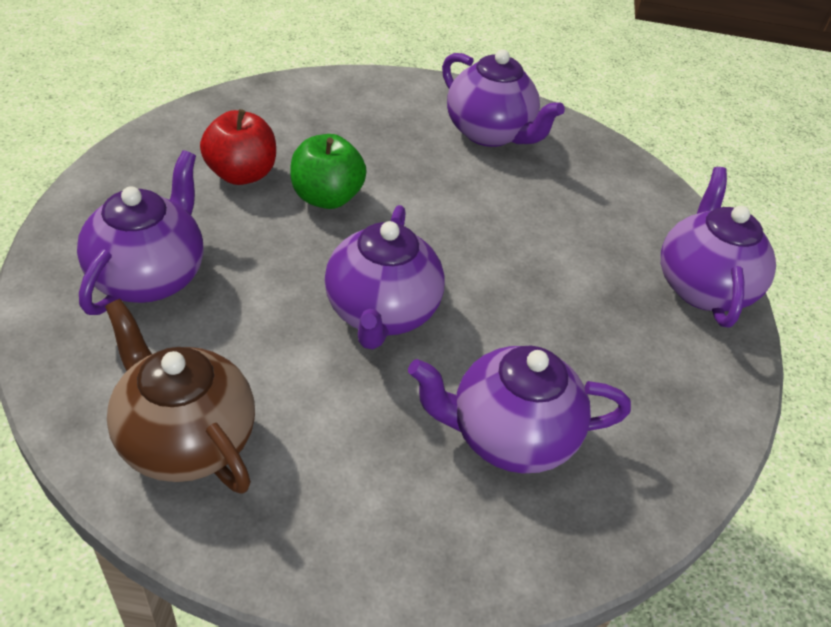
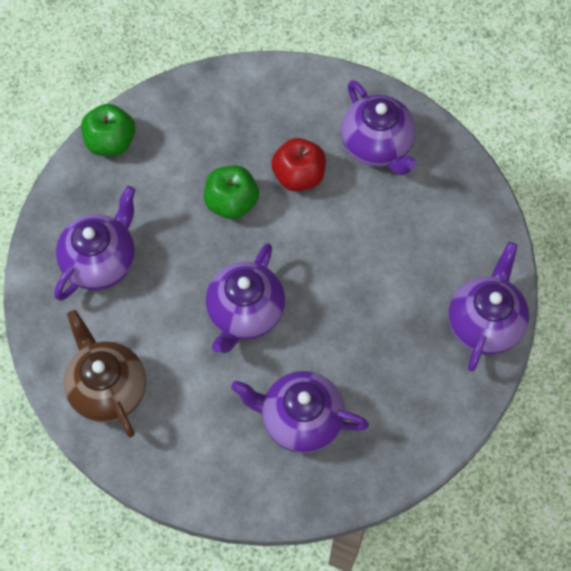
camera: 20 degrees right, 20 degrees up
red apple [200,109,276,185] -> red apple moved to [271,138,326,191]
none -> green apple [81,104,135,156]

